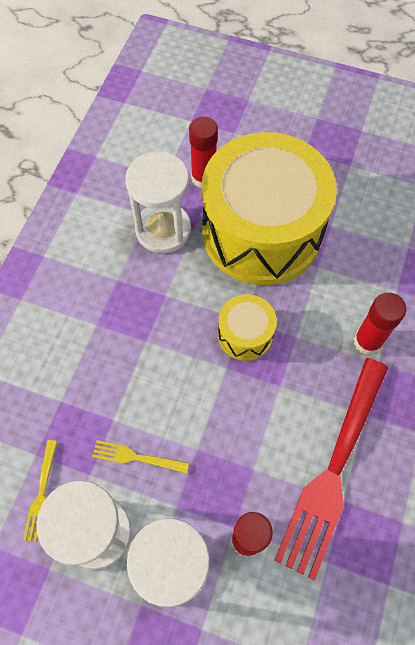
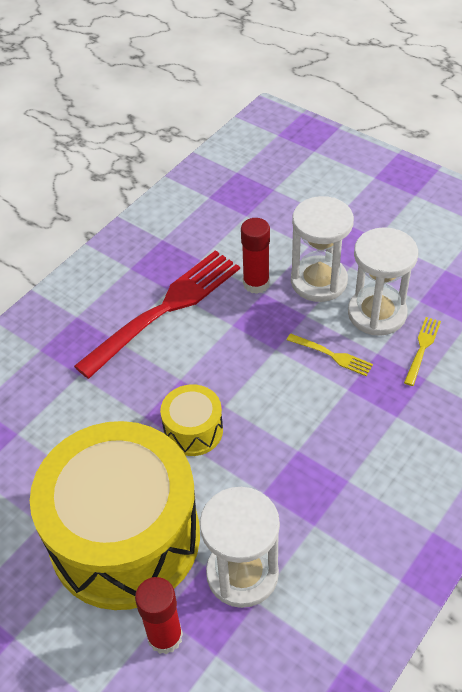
camera: 160 degrees left, 15 degrees down
red glue stick [354,293,406,355] -> none

